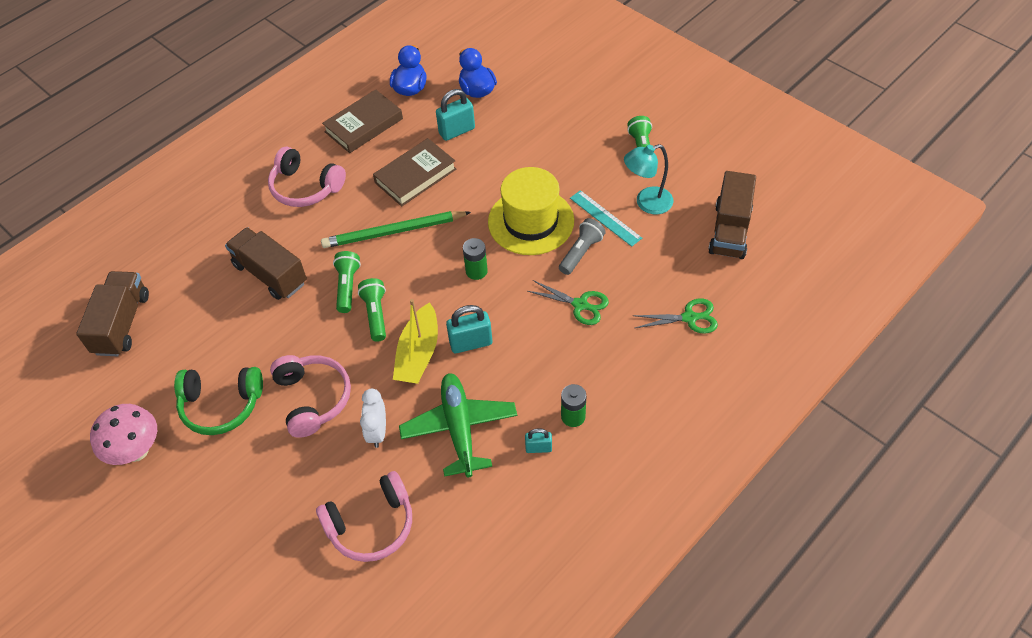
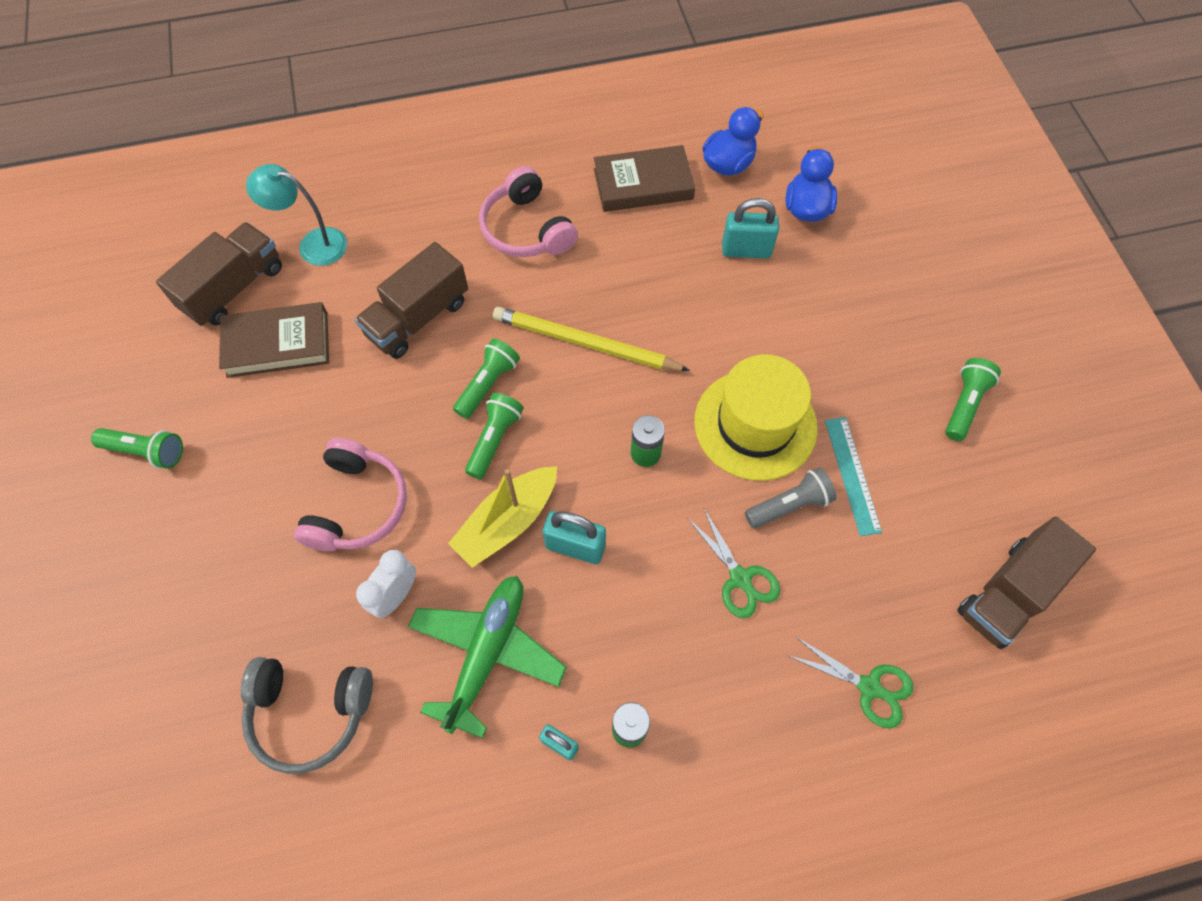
camera: 30 degrees right, 10 degrees up
pink mushroom [90,404,157,465] -> green flashlight [91,428,183,469]
green headphones [174,367,263,435] -> none
brown truck [225,227,307,300] -> brown truck turned 120 degrees counterclockwise [355,242,468,359]
pink headphones [316,471,412,562] -> grey headphones [241,657,373,774]
green pencil [321,211,471,248] -> yellow pencil [493,307,690,371]
brown book [373,138,456,206] -> brown book moved to [219,302,329,378]
turquoise lamp [624,144,673,214] -> turquoise lamp moved to [246,164,347,266]

